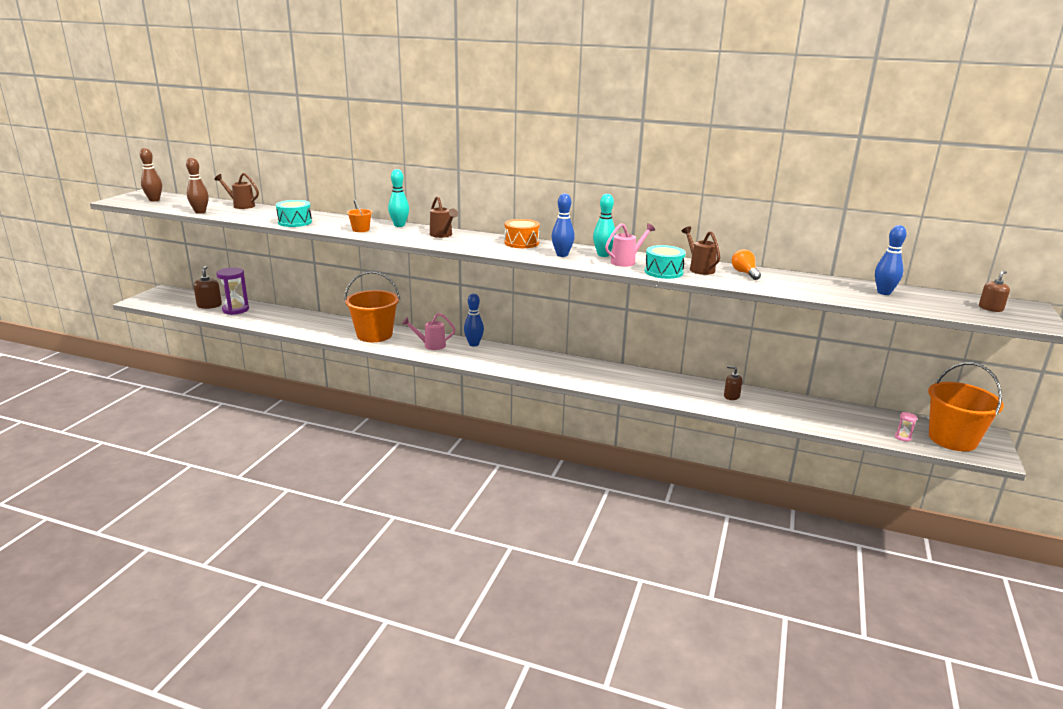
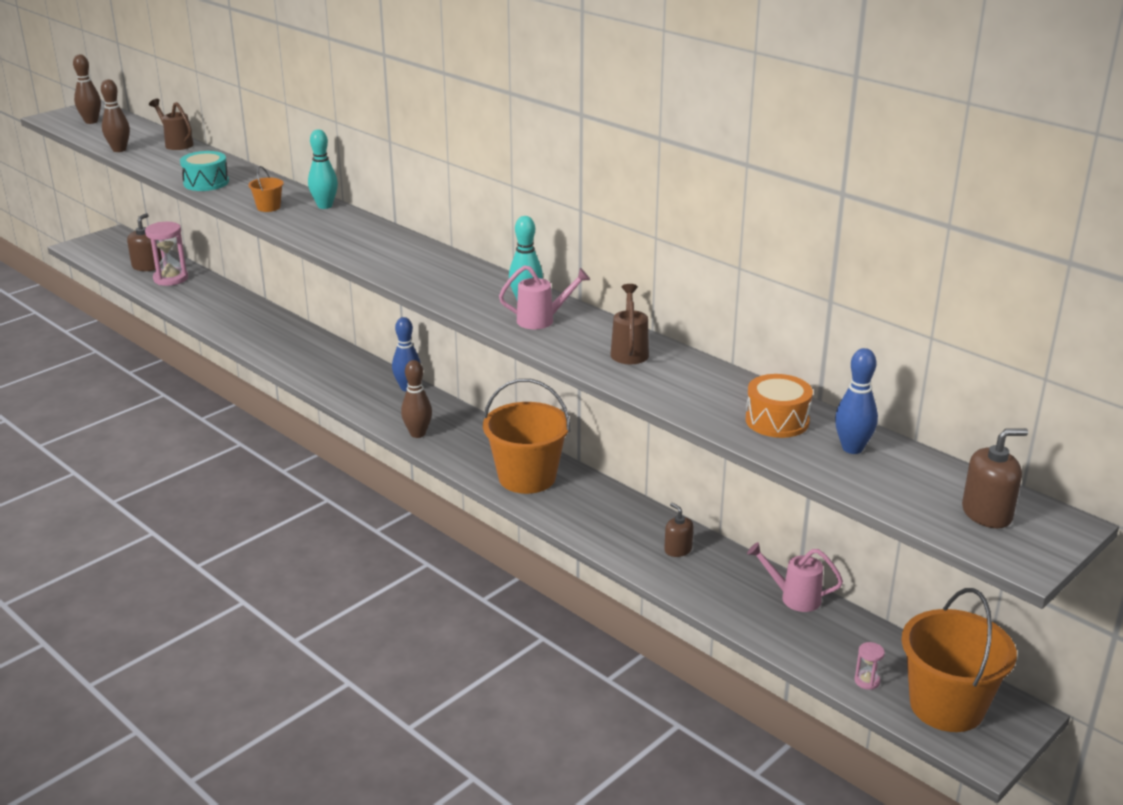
camera: 25 degrees right, 5 degrees up
purple hourglass [216,267,249,315] -> pink hourglass [145,222,188,286]
orange bucket [344,271,400,342] -> orange bucket moved to [483,379,570,494]
pink watering can [402,313,456,350] -> pink watering can moved to [747,542,843,612]
brown watering can [430,196,458,238] -> none
orange drum [504,219,540,248] -> orange drum moved to [746,374,813,438]
blue bowling pin [552,193,575,257] -> none
turquoise drum [645,245,686,279] -> none
orange light bulb [732,249,761,280] -> none
brown soap dispenser [979,271,1010,312] -> brown soap dispenser [962,428,1028,528], size x1.50
none -> brown bowling pin [401,360,432,438]

